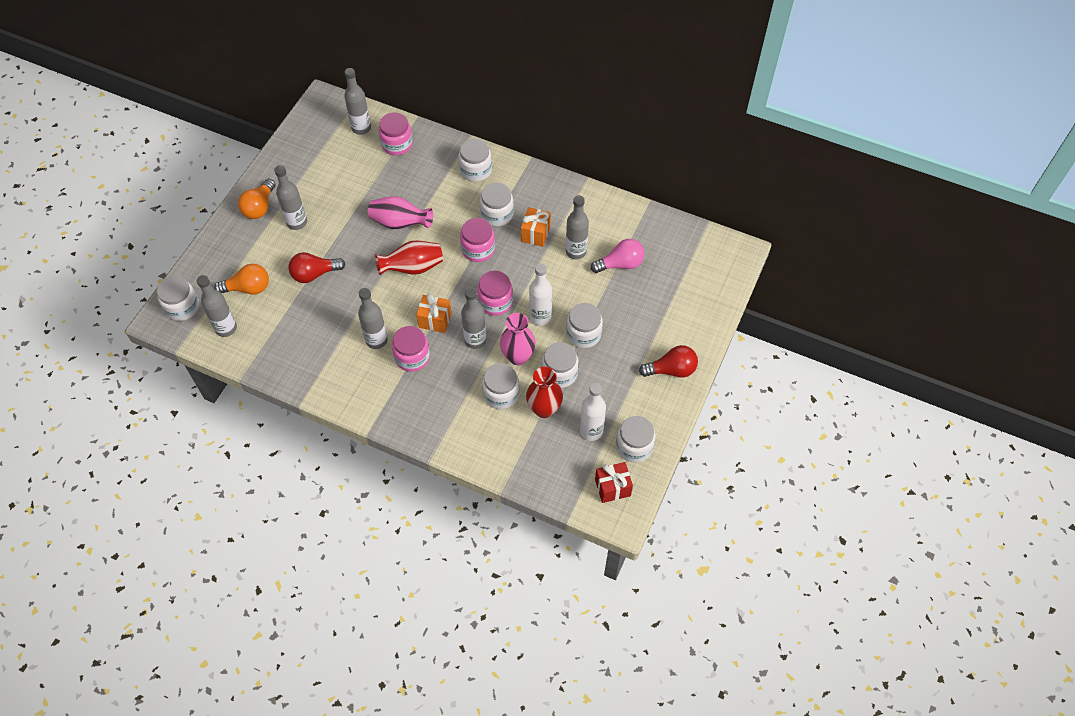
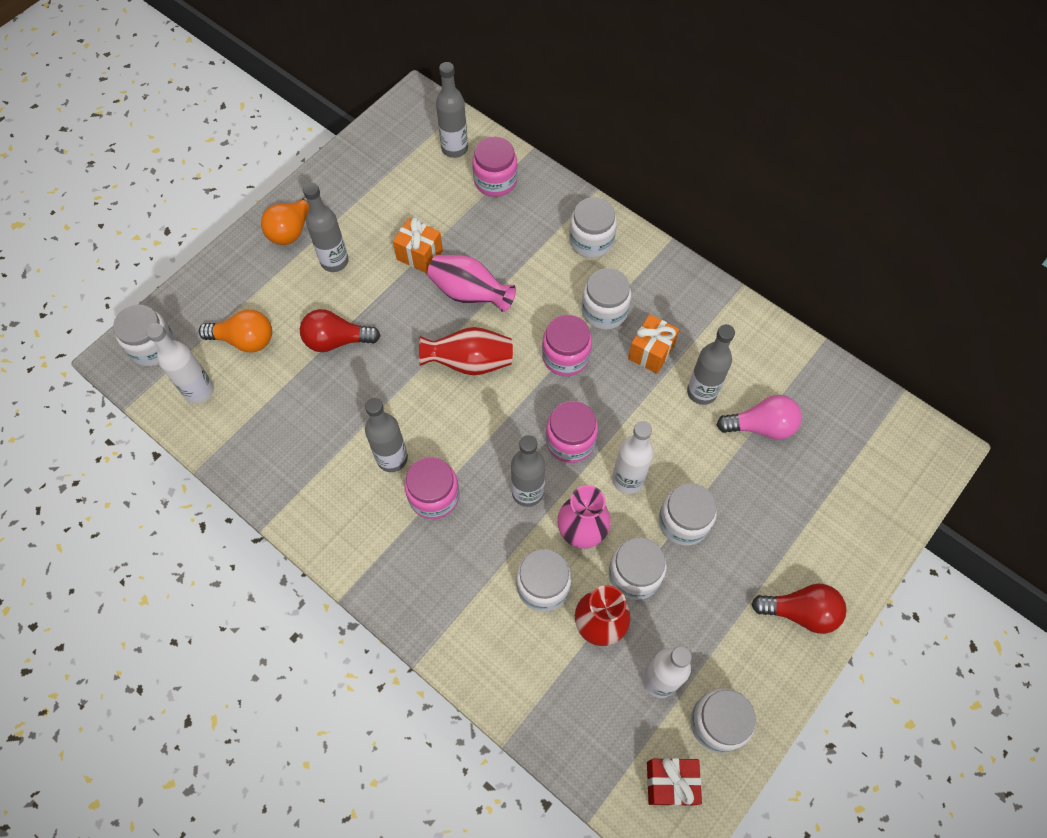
camera: 15 degrees right, 5 degrees up
grey bottle [197,275,237,337] -> white bottle [146,323,214,404]
orange gift [416,293,451,333] -> orange gift moved to [393,217,443,273]

